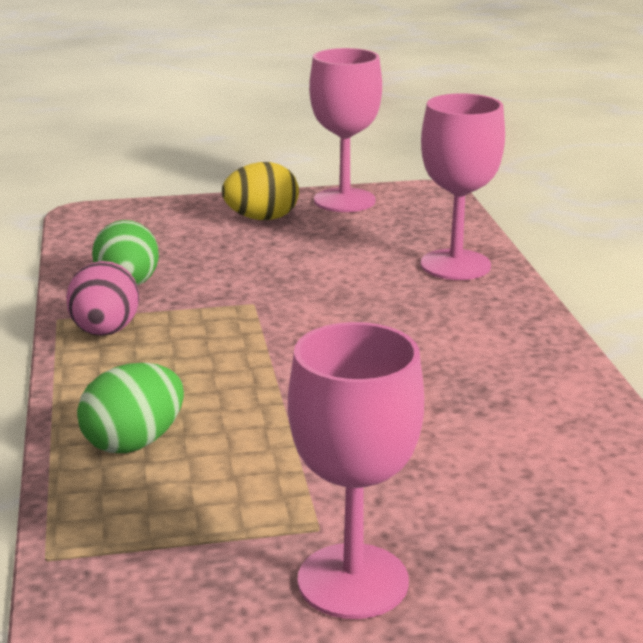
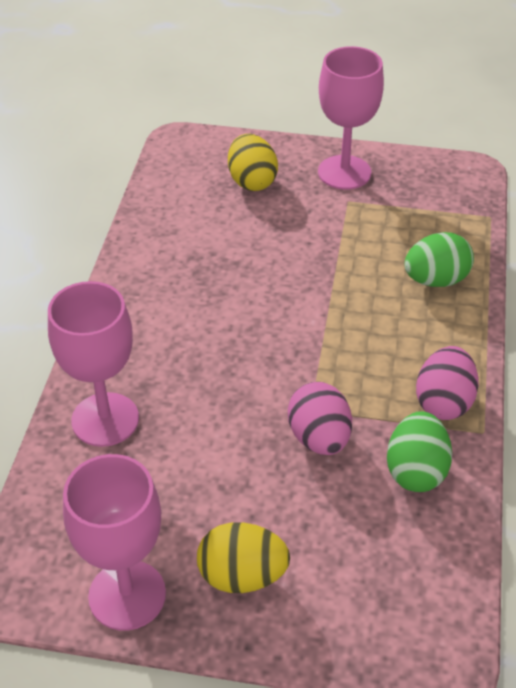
camera: 160 degrees left, 20 degrees up
none -> yellow egg [228,134,278,191]
none -> pink egg [288,382,352,455]

